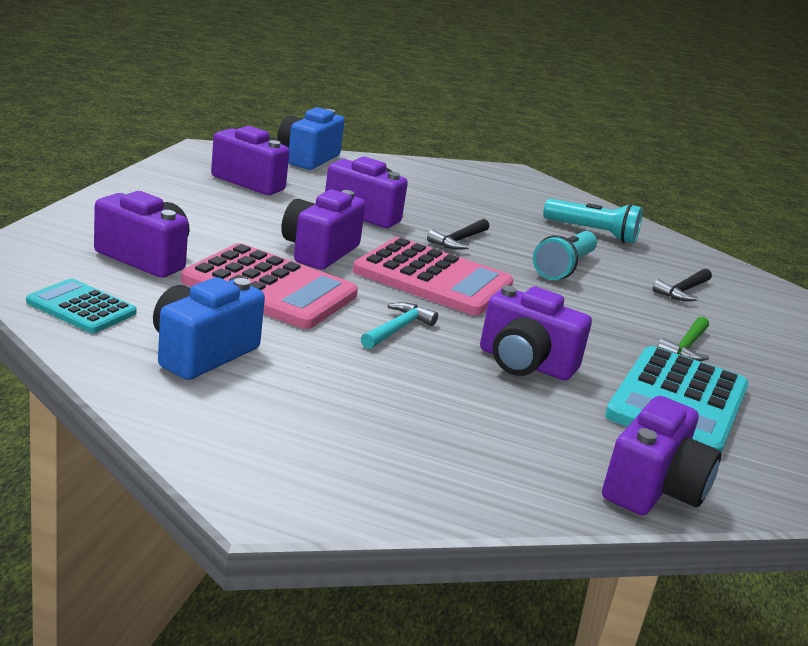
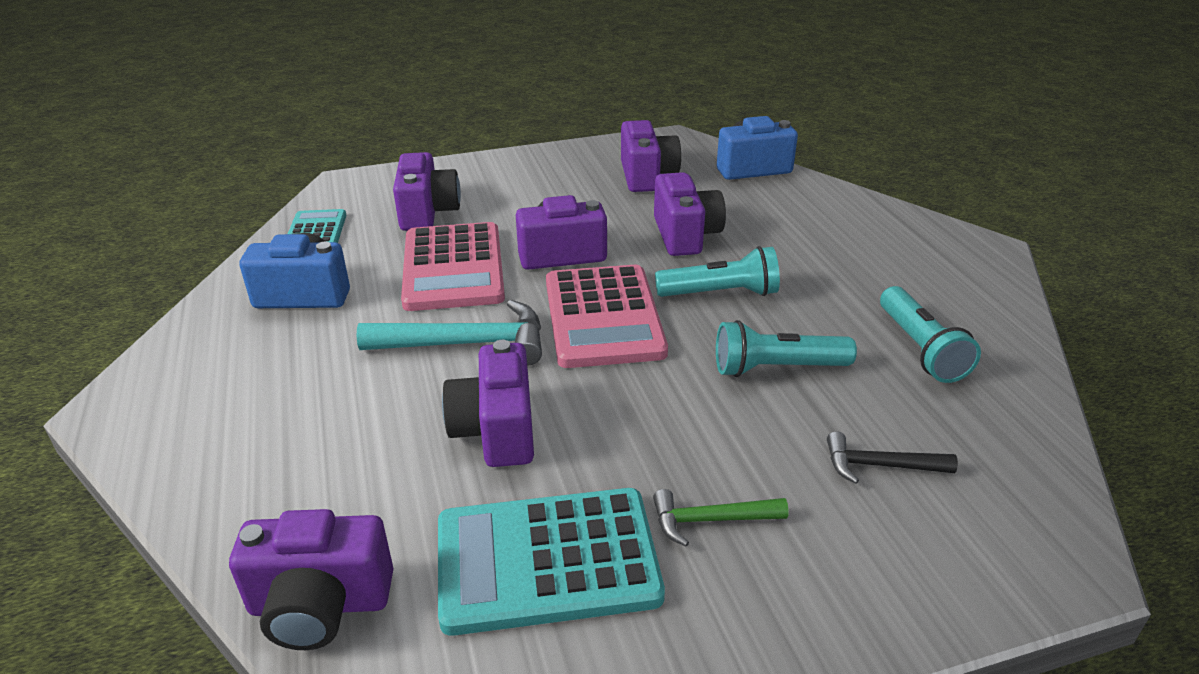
camera: 60 degrees right, 10 degrees up
turquoise hammer [361,302,438,349] -> turquoise hammer [357,300,542,366], size x1.76
black hammer [427,219,489,250] -> turquoise flashlight [655,246,780,297]

